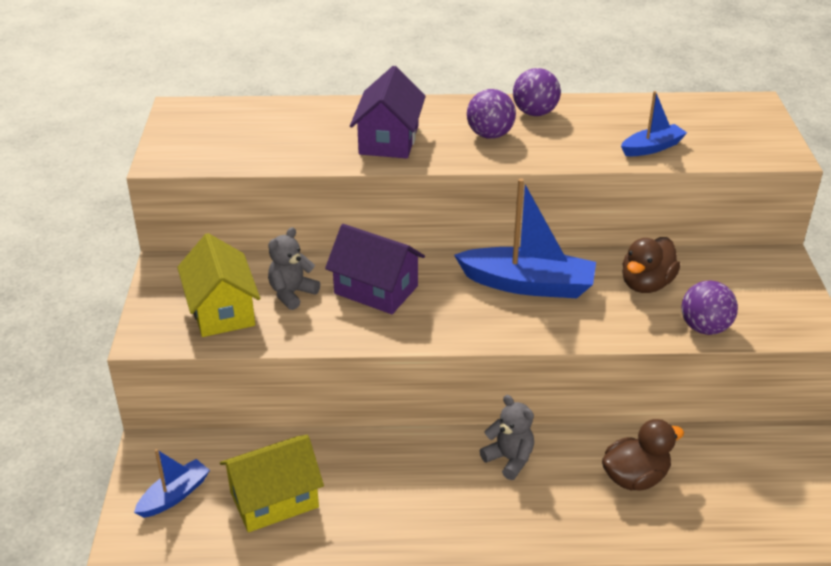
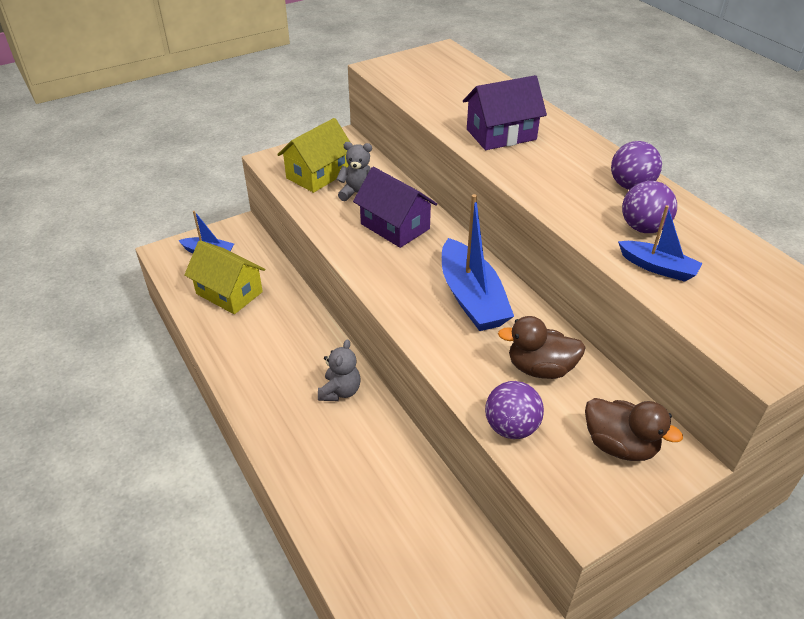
camera: 60 degrees right, 5 degrees up
purple house [325,224,425,314] -> purple house turned 45 degrees counterclockwise [353,167,437,248]
purple ball [467,89,516,139] -> purple ball moved to [622,181,677,233]
brown duck [602,419,684,490] -> brown duck moved to [585,398,683,461]

